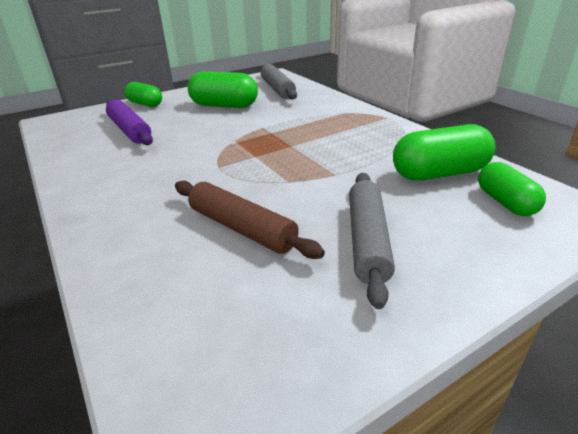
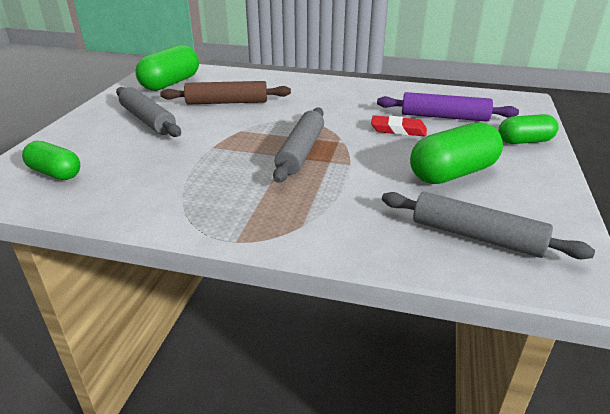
camera: 135 degrees right, 0 degrees up
green capsule [393,124,496,180] -> green capsule moved to [136,45,199,91]
none -> grey rolling pin [273,107,324,183]
none -> red eraser [371,115,427,136]

